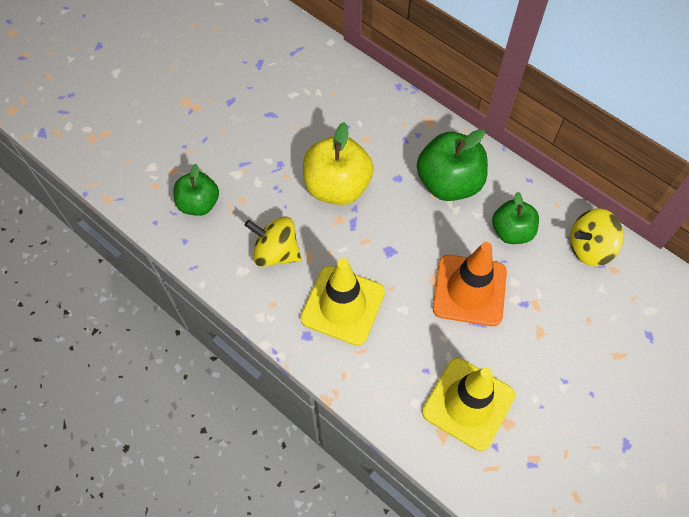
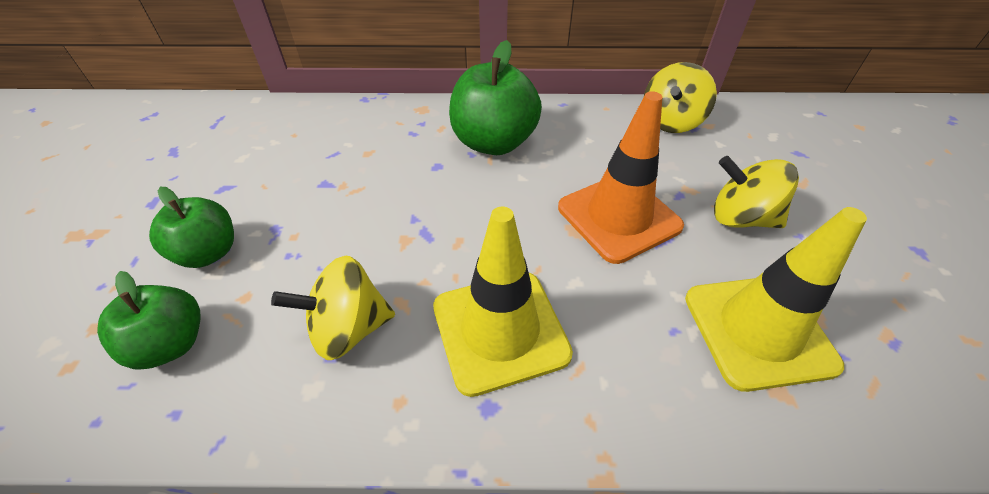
camera: 40 degrees left, 15 degrees down
yellow apple [303,122,374,205] -> none
green apple [492,192,539,244] -> green apple moved to [149,187,234,268]
none -> yellow spinning top [714,156,799,228]

